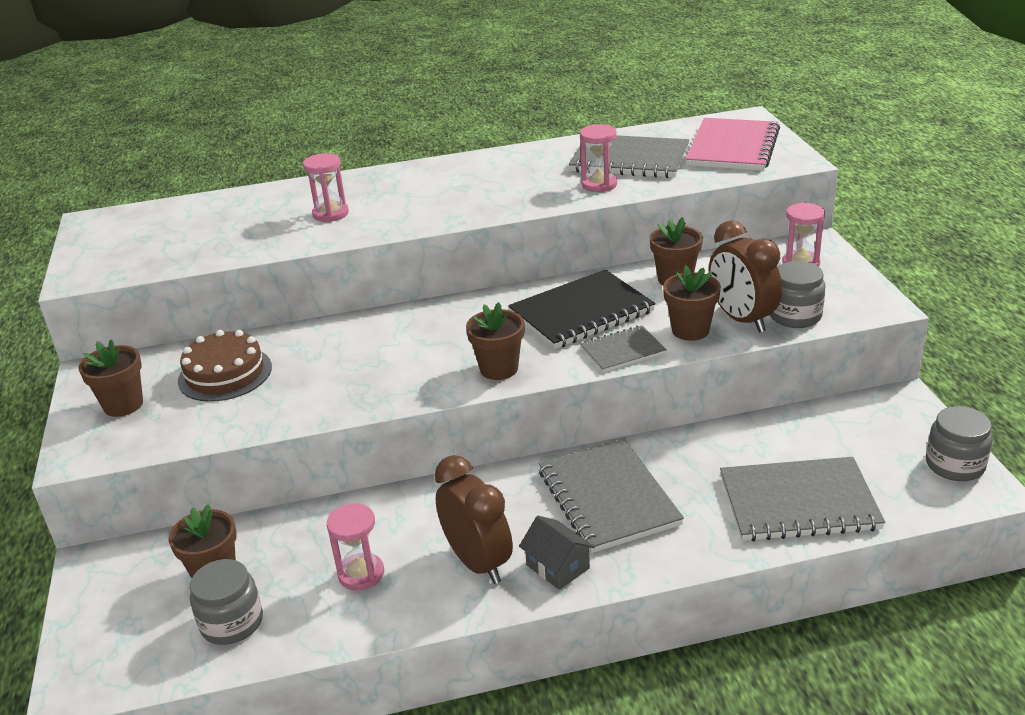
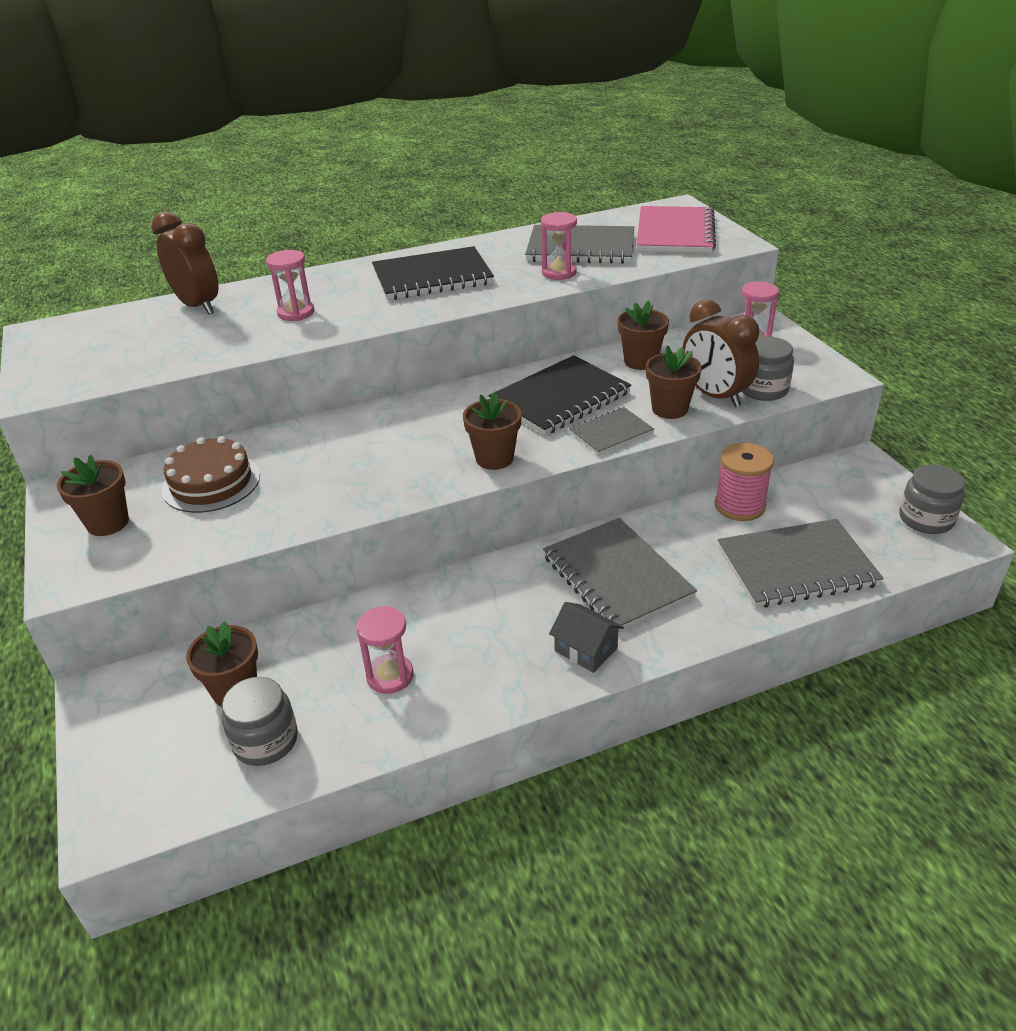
camera: 10 degrees left, 5 degrees up
brown clock [435,455,513,584] -> brown clock moved to [152,212,219,315]
none -> black notebook [372,246,494,300]
none -> pink spool [715,443,774,521]

